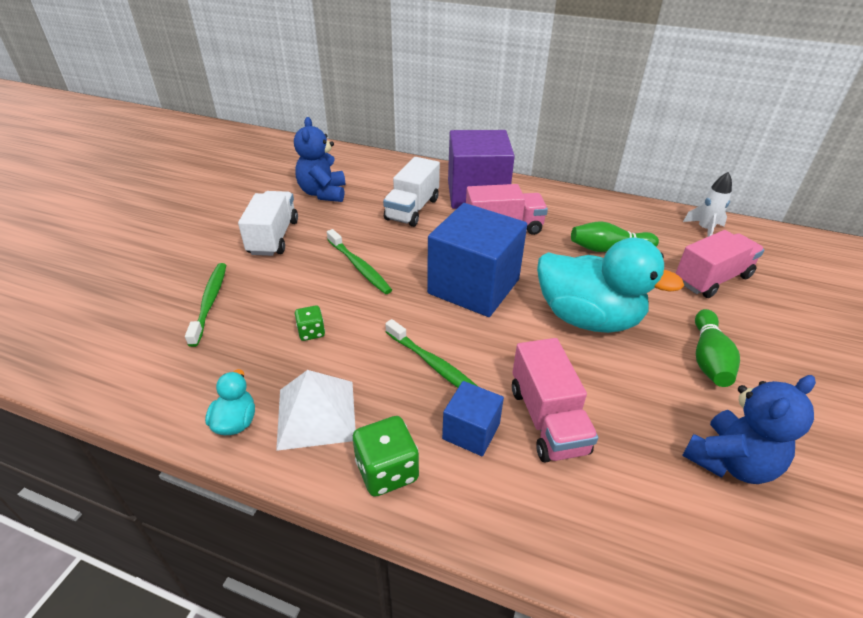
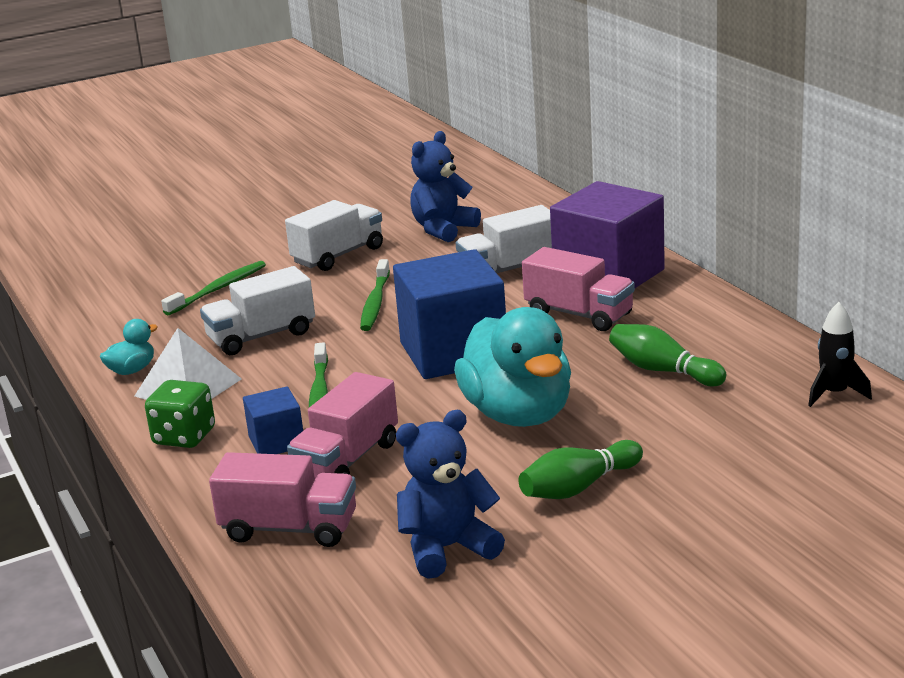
camera: 45 degrees right, 15 degrees down
green dice [295,305,325,341] -> white truck [200,266,315,355]
pink truck [675,230,765,298] -> pink truck moved to [209,452,356,547]
blue teddy bear [682,375,816,484] -> blue teddy bear turned 150 degrees clockwise [396,410,505,579]
white rocket [683,172,732,237] -> black rocket [808,302,872,407]

